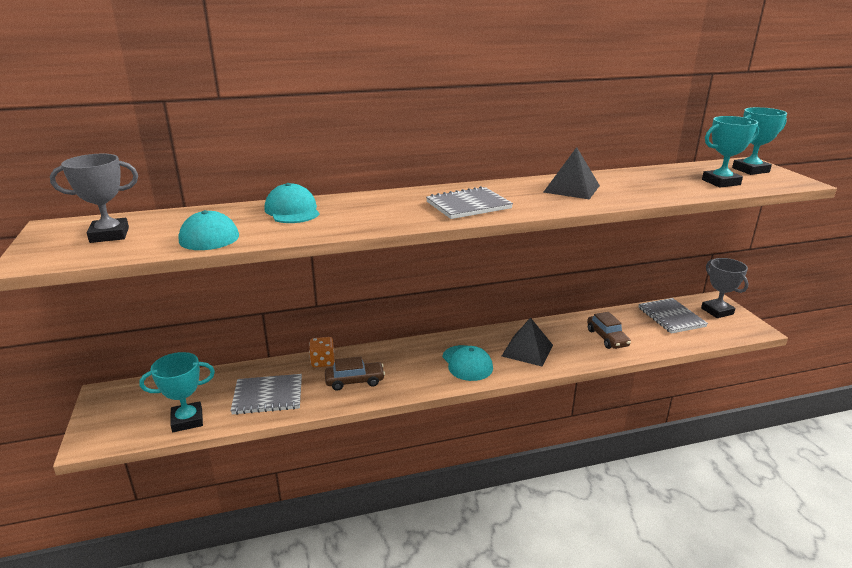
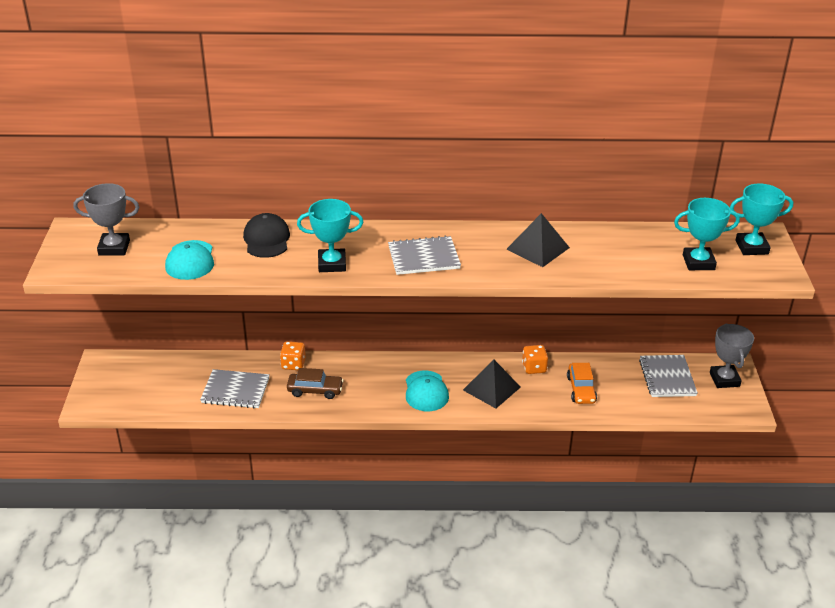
camera: 15 degrees right, 10 degrees up
turquoise trophy [139,352,215,432] -> turquoise trophy moved to [297,199,364,272]
turquoise cap [265,183,320,223] -> black cap [243,213,290,258]
brown car [587,312,631,349] -> orange car [567,363,597,404]
none -> orange dice [522,345,548,374]

